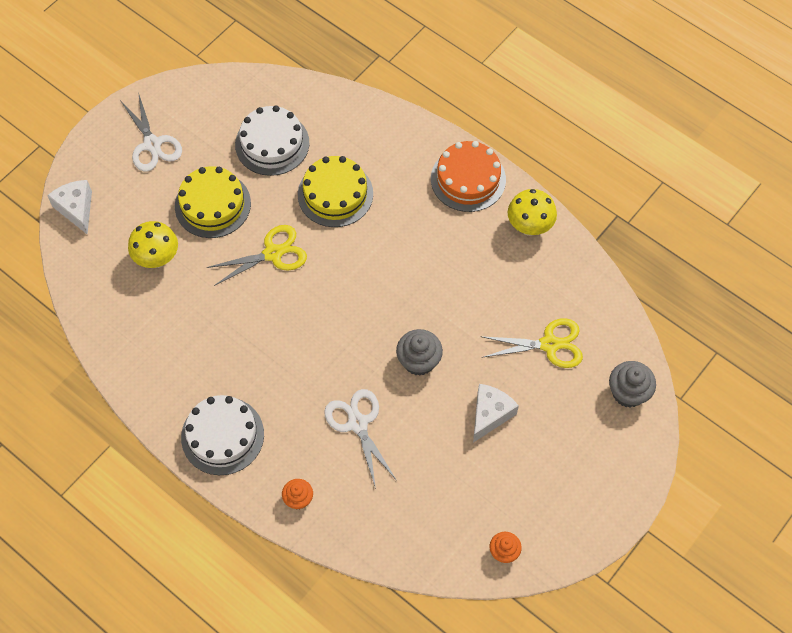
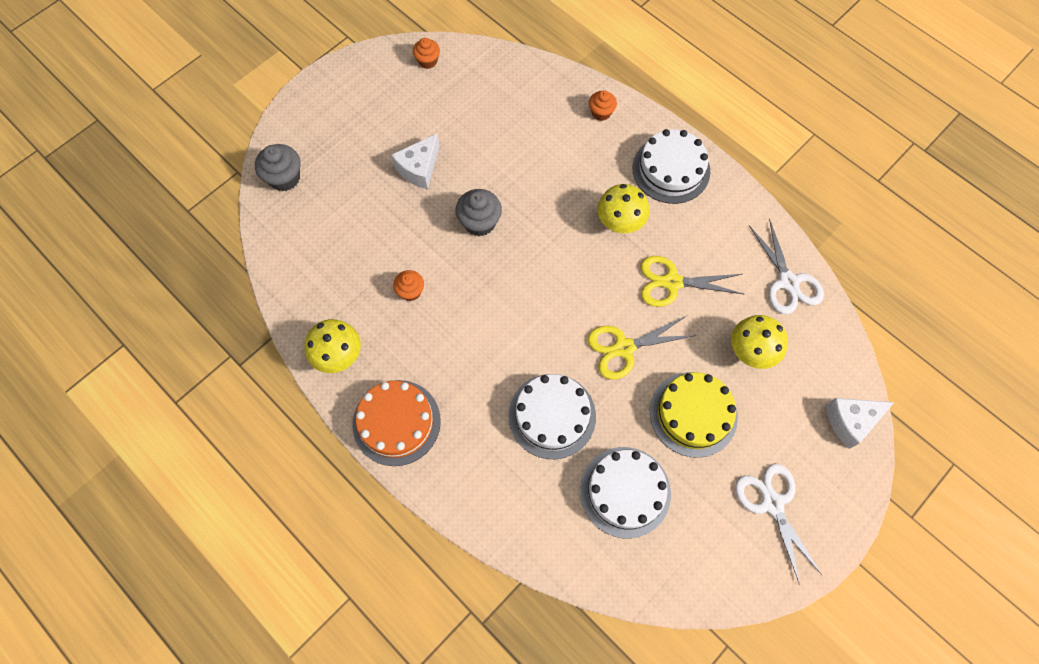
camera: 175 degrees left, 5 degrees up
white cheese [47,180,92,234] -> white cheese turned 90 degrees clockwise [826,398,894,449]
yellow cake [298,156,373,227] -> white cake [508,374,596,459]
white scissors [324,389,397,489] -> white scissors moved to [749,218,824,314]
yellow scissors [480,318,583,368] -> yellow scissors moved to [641,256,743,307]
none -> orange cupcake [393,270,424,301]
none -> yellow mushroom [597,184,649,233]

